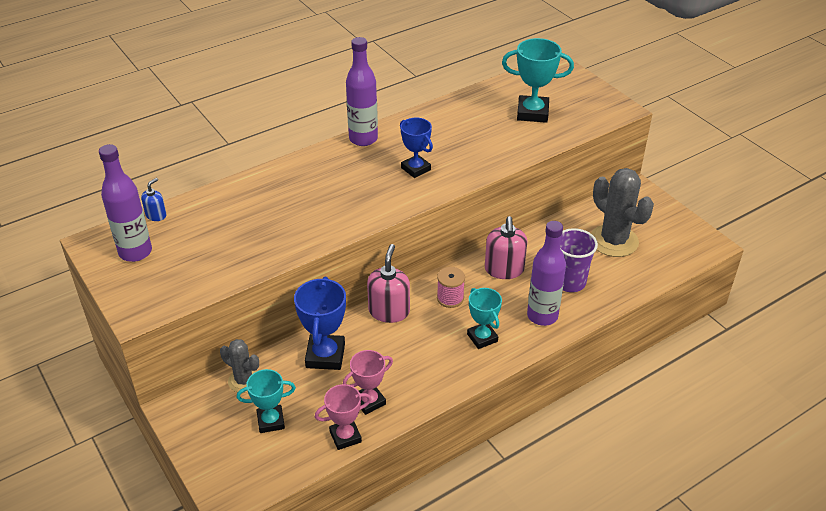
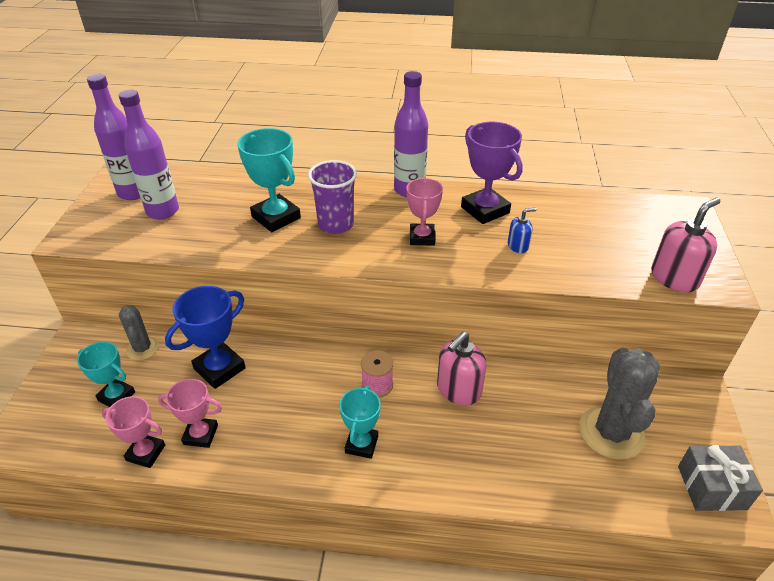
camera: 40 degrees right, 0 degrees up
blue soap dispenser [141,178,167,221] -> blue soap dispenser moved to [508,208,537,253]
pink soap dispenser [367,244,410,323] -> pink soap dispenser moved to [651,197,721,292]
blue trophy [400,118,433,178] -> pink trophy [406,178,443,245]
turquoise trophy [502,38,574,123] -> turquoise trophy moved to [237,128,301,232]
purple bottle [527,221,566,326] -> purple bottle moved to [119,90,179,219]
purple cup [560,228,598,292] -> purple cup moved to [308,160,357,234]
none -> purple trophy [461,122,523,224]
none -> grey gift [678,445,763,511]

